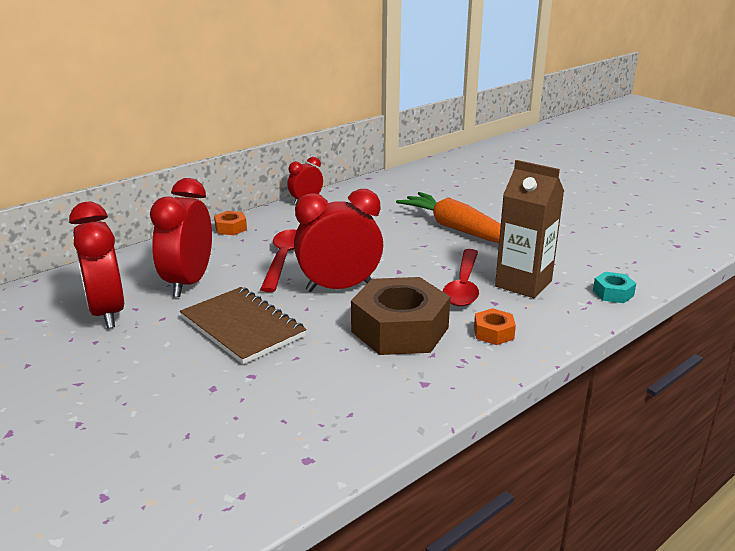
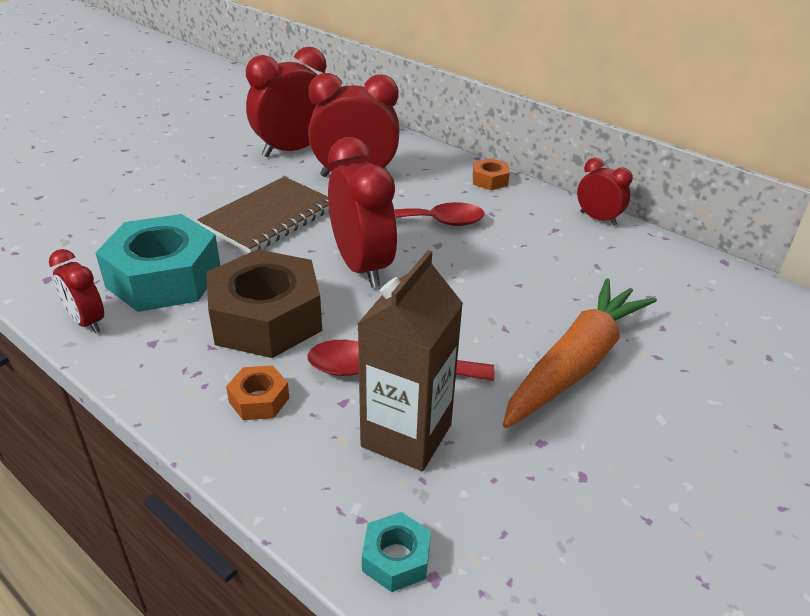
camera: 80 degrees right, 10 degrees up
none -> red clock [49,249,104,333]
none -> turquoise nut [95,214,220,312]

